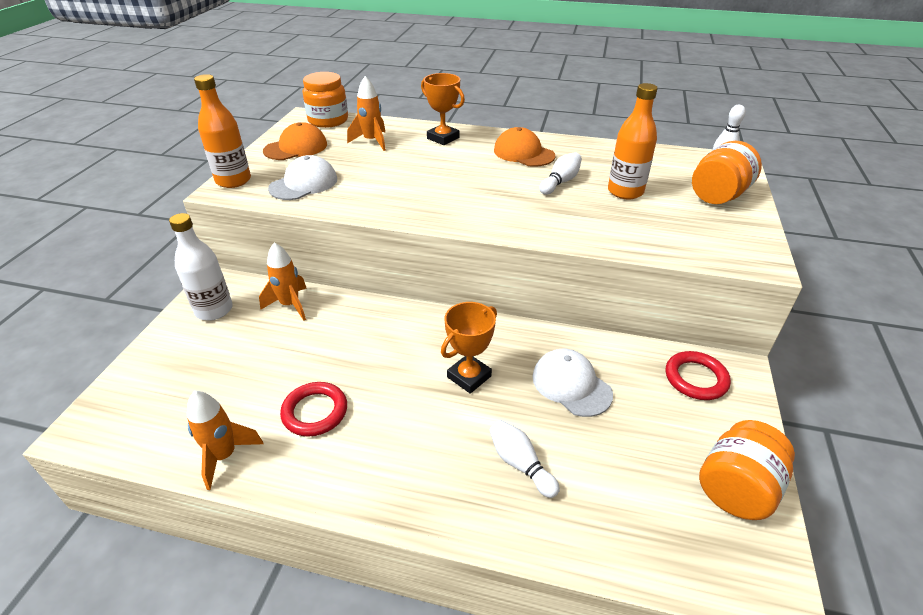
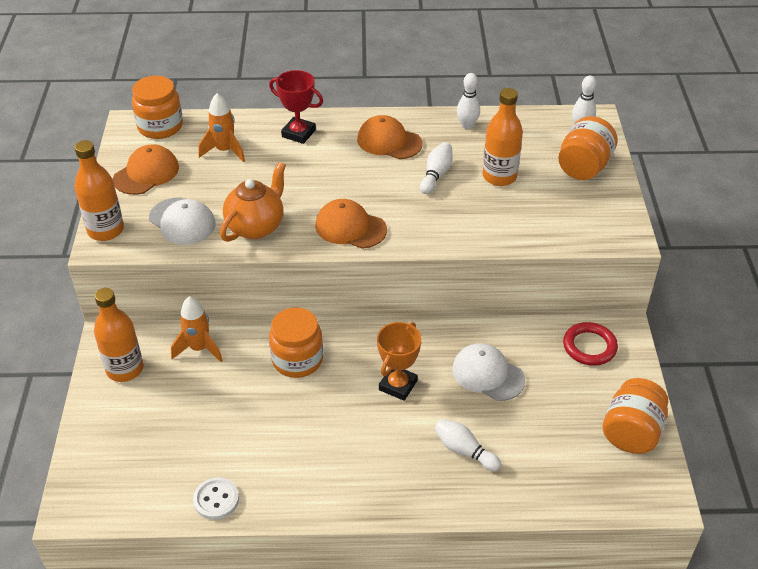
camera: 15 degrees left, 5 degrees up
white bottle [169,213,233,321] -> orange bottle [94,288,143,382]
orange rocket [187,391,264,490] -> white button [193,477,239,520]
white cap [268,155,337,200] -> white cap turned 105 degrees clockwise [149,197,216,245]
red ring [280,382,347,437] -> none
orange trophy [421,73,465,145] -> red trophy [269,70,323,144]
none -> orange teapot [220,162,286,242]
none -> orange jar [269,308,323,378]
none -> orange cap [315,199,387,249]
none -> white bowling pin [457,73,480,129]

